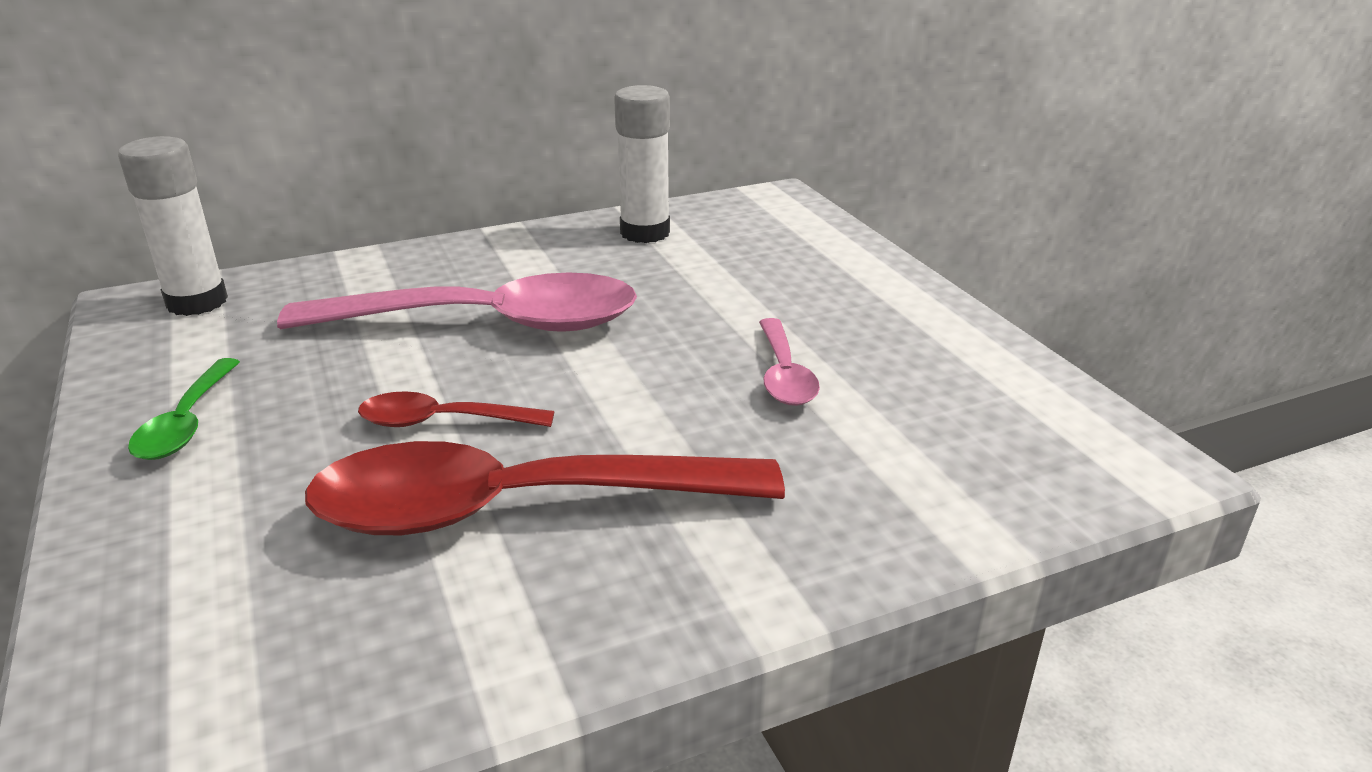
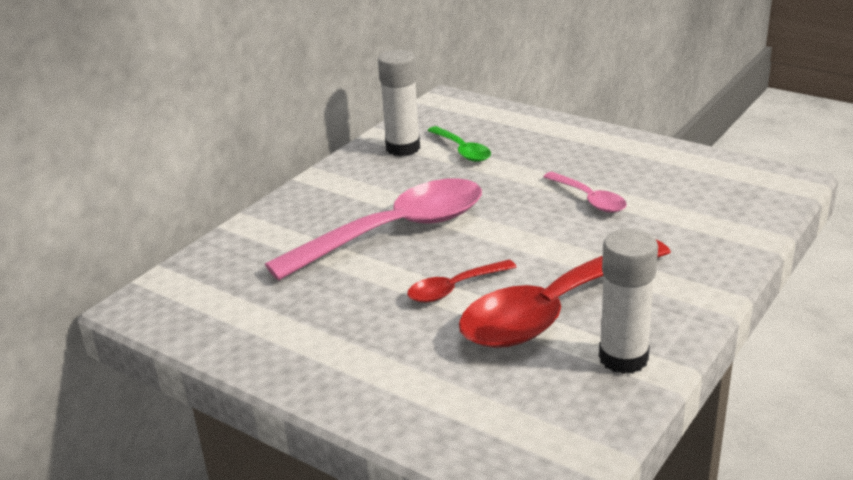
camera: 30 degrees left, 0 degrees up
white glue stick [118,136,228,316] -> white glue stick moved to [599,229,658,374]
green spoon [128,358,240,460] -> green spoon moved to [427,126,491,162]

